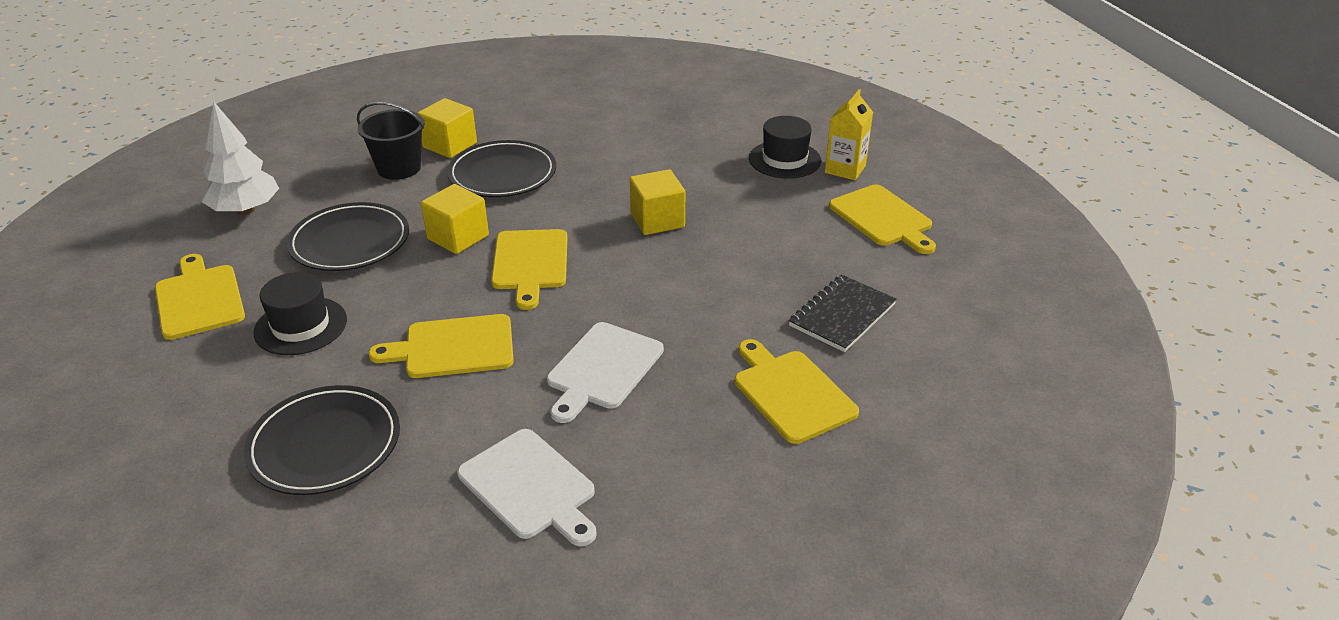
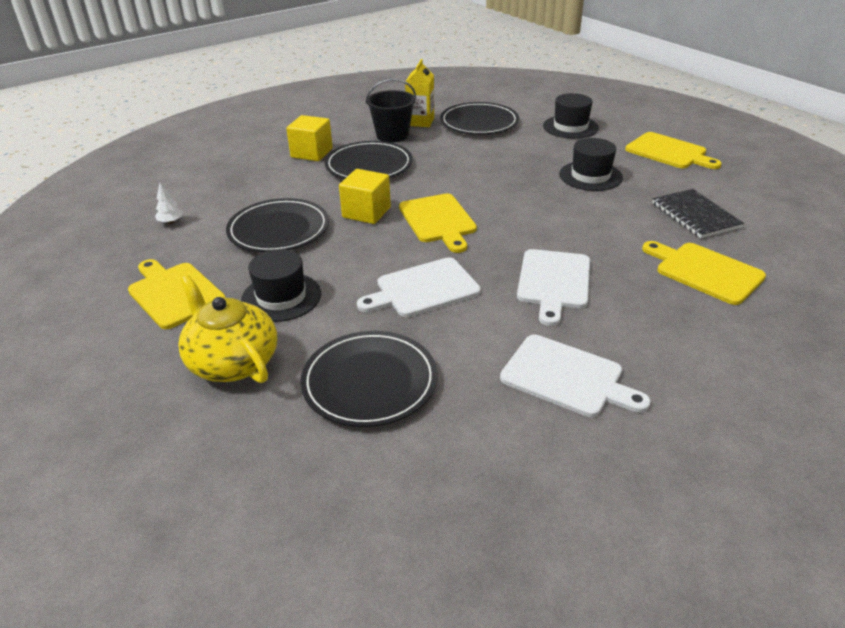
camera: 15 degrees left, 0 degrees up
white tree [202,101,279,215] -> white tree [155,183,183,224], size x0.43
black bucket [357,102,425,180] -> black bucket moved to [365,79,416,142]
yellow cutting board [368,314,514,378] -> white cutting board [357,257,481,317]
yellow cube [630,169,685,235] -> none
black notebook [789,274,897,352] -> black notebook turned 45 degrees counterclockwise [652,189,744,238]
yellow carton [825,89,873,180] -> yellow carton moved to [405,59,434,127]
none -> yellow teapot [178,275,277,383]
none -> black plate [440,102,519,135]
none -> black hat [559,138,623,191]

